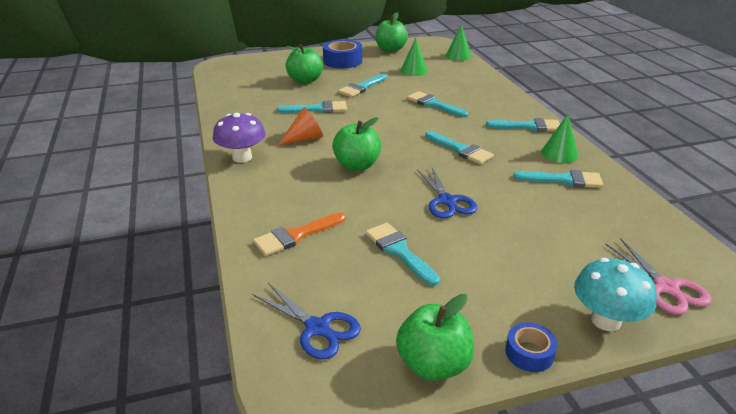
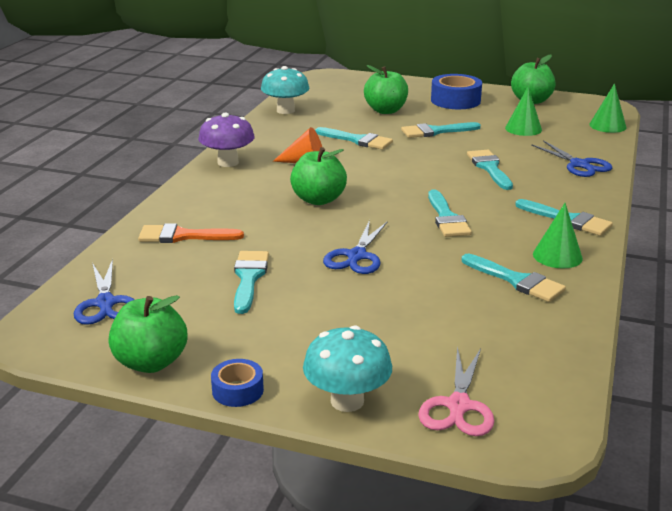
camera: 35 degrees right, 5 degrees down
none -> turquoise mushroom [261,66,310,114]
none -> blue scissors [531,140,612,177]

